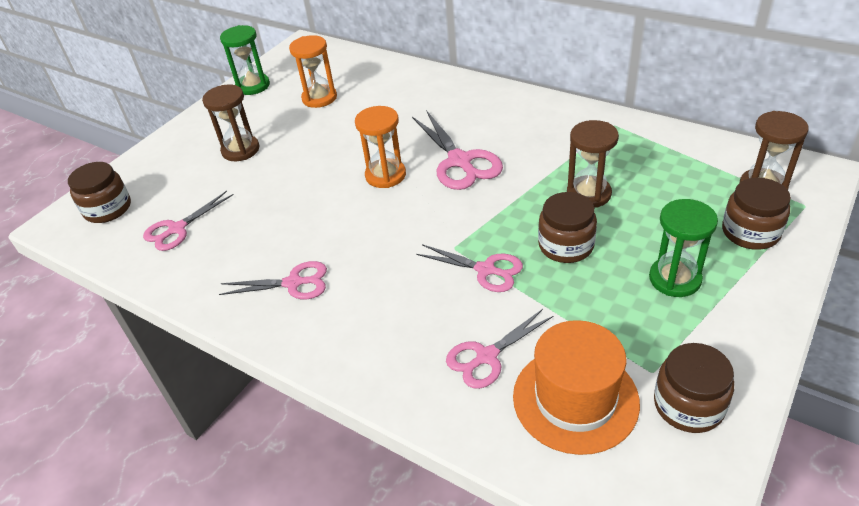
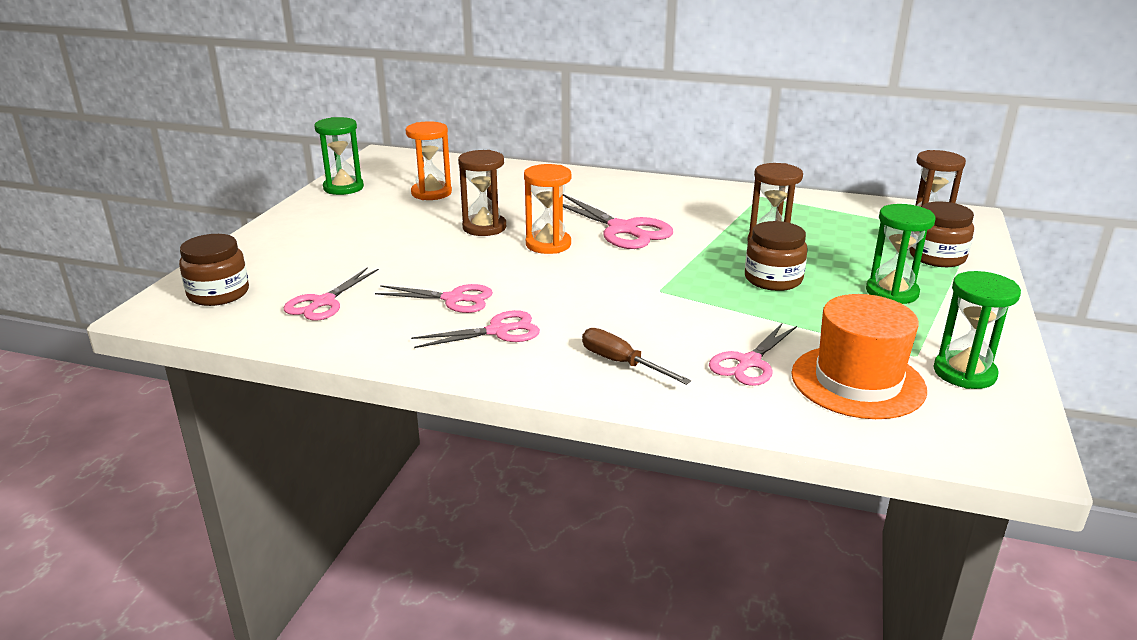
camera: 20 degrees left, 15 degrees down
brown hourglass [202,85,260,161] -> brown hourglass moved to [458,150,506,236]
pink scissors [416,244,523,292] -> pink scissors moved to [375,284,493,313]
brown jar [654,343,734,433] -> green hourglass [933,271,1021,389]
none -> brown screwdriver [582,328,691,385]

